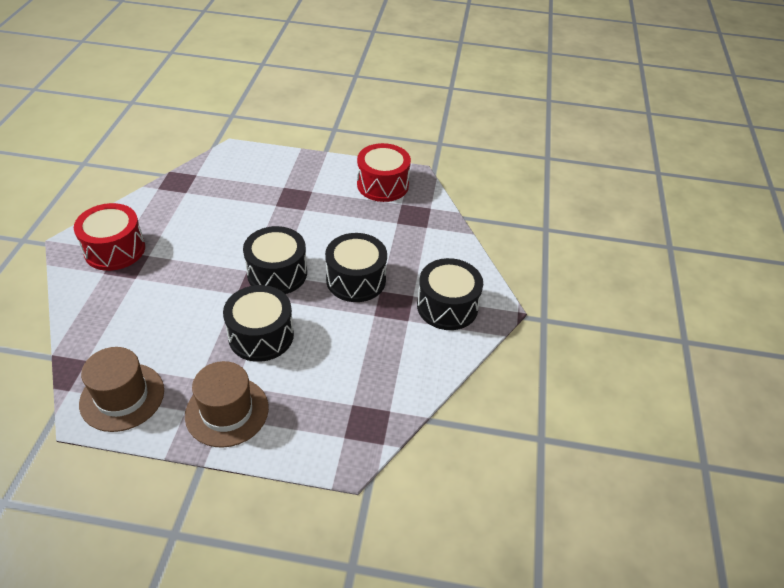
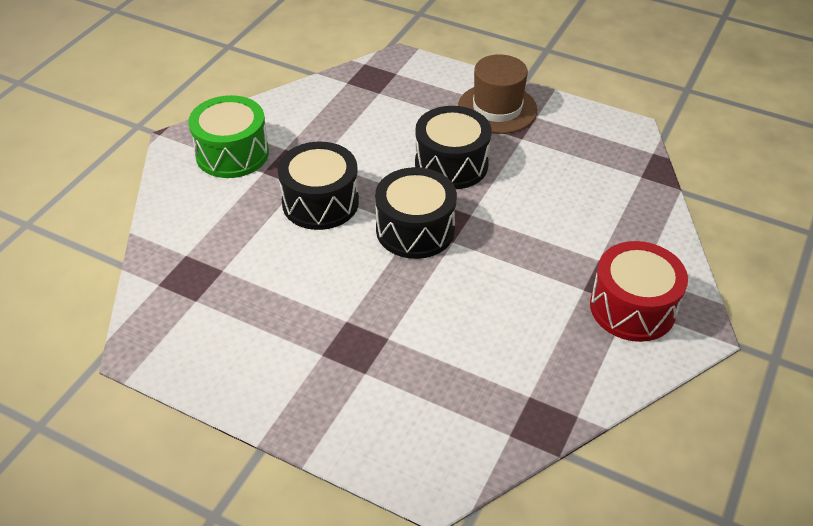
camera: 160 degrees left, 0 degrees up
brown hat [79,347,164,432] -> none
red drum [357,143,411,202] -> none
black drum [417,258,483,330] -> green drum [188,95,269,178]

